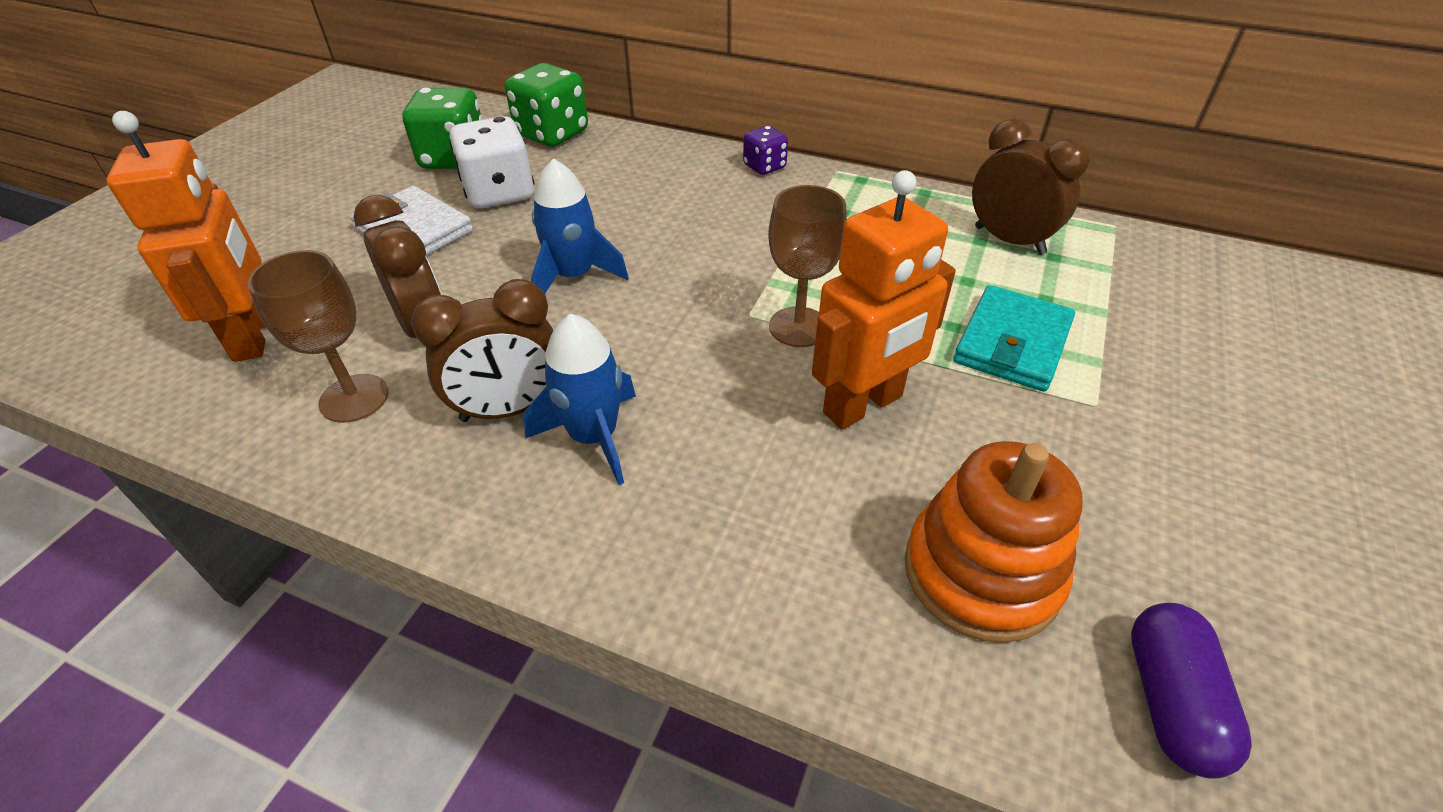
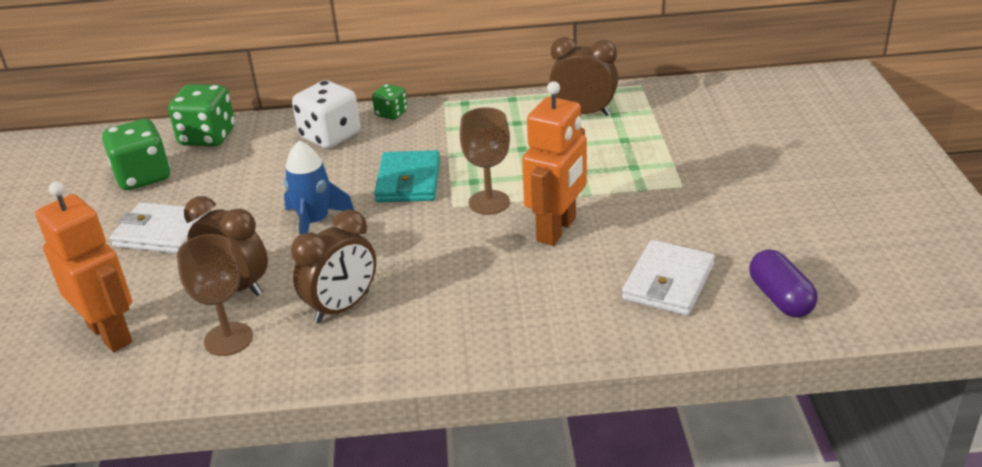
camera: 25 degrees left, 10 degrees down
white dice [449,116,534,208] -> white dice moved to [292,80,360,148]
blue rocket [524,314,636,485] -> none
purple dice [743,126,788,175] -> green dice [372,84,407,120]
orange stacking toy [905,441,1083,643] -> white wallet [622,240,715,316]
turquoise wallet [953,285,1075,392] -> turquoise wallet moved to [374,150,440,202]

